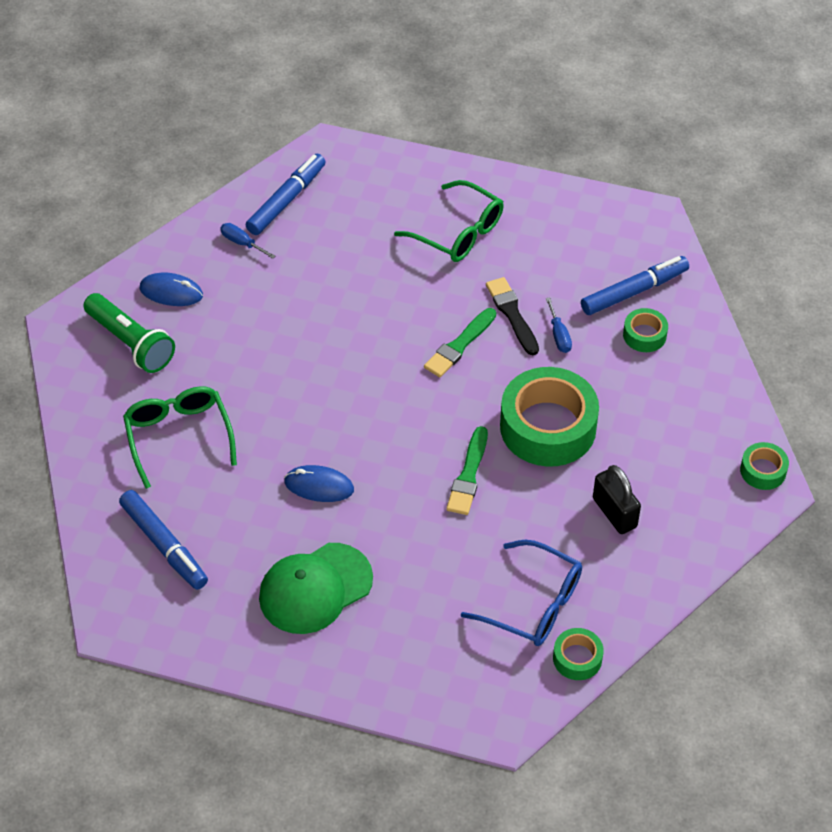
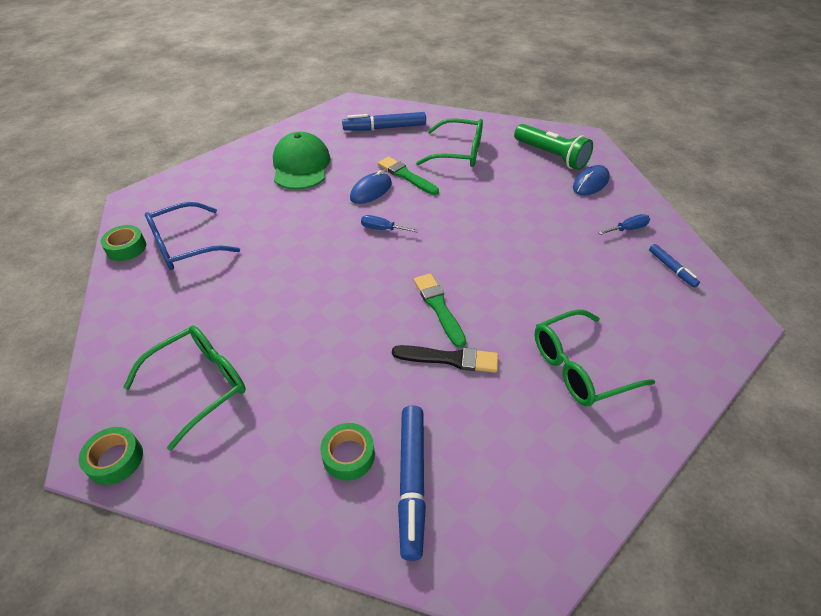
camera: 120 degrees right, 5 degrees down
green flashlight [84,293,175,373] -> green flashlight turned 120 degrees counterclockwise [514,124,593,170]
blue marker [246,154,326,235] -> blue marker [649,244,700,288], size x0.55
green brush [446,426,488,515] -> green brush moved to [378,156,439,195]
green tape [500,367,599,467] -> none
blue screwdriver [546,297,572,353] -> blue screwdriver moved to [361,215,418,232]
black padlock [593,465,641,534] -> none
none -> green glasses [123,326,246,451]

